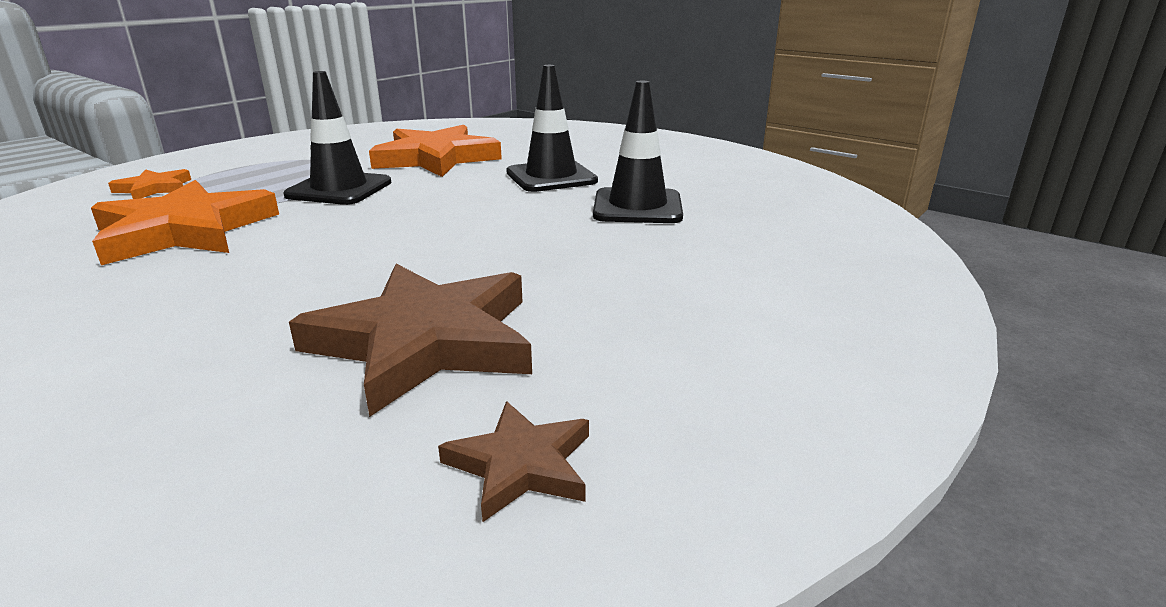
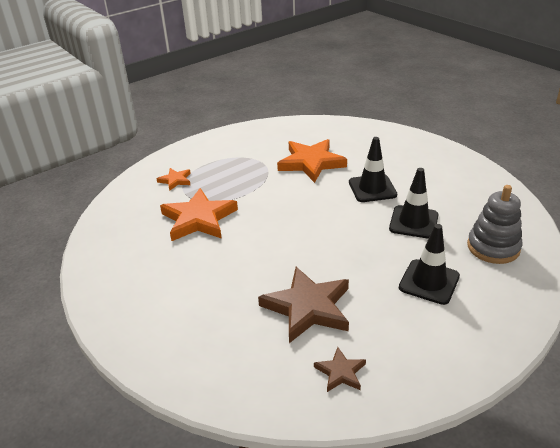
camera: 15 degrees right, 10 degrees up
black traffic cone [284,71,391,205] -> black traffic cone moved to [399,224,460,305]
none -> grey stacking toy [467,185,522,264]

